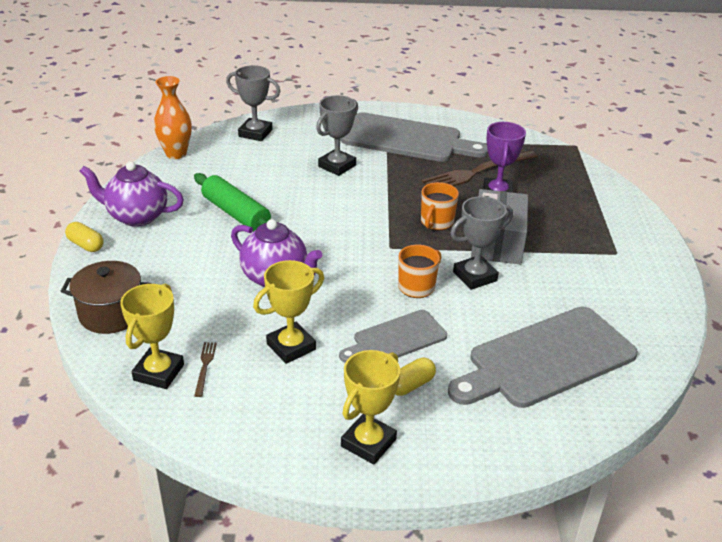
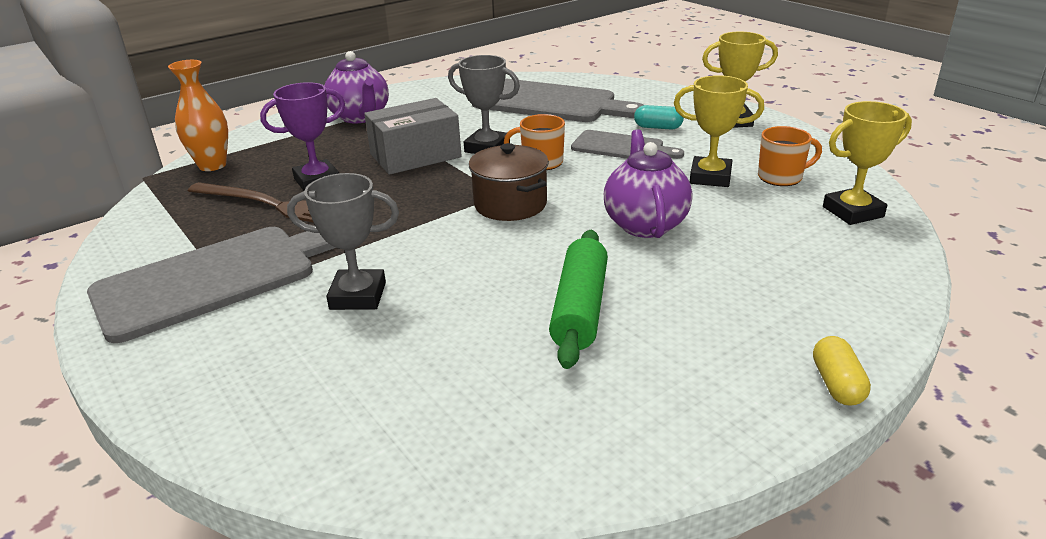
camera: 125 degrees left, 5 degrees down
brown pot [61,261,151,334] -> brown pot moved to [469,143,549,221]
purple teapot [79,161,184,227] -> purple teapot moved to [324,51,389,123]
orange vase [154,76,192,159] -> orange vase moved to [168,60,228,171]
brown fork [194,342,217,397] -> none
grey trophy [226,65,281,141] -> none
grey cutting board [341,112,488,162] -> grey cutting board turned 75 degrees clockwise [87,227,336,343]
yellow capsule [395,358,436,396] -> turquoise capsule [634,105,684,130]
orange mug [421,182,459,230] -> orange mug moved to [758,126,822,186]

